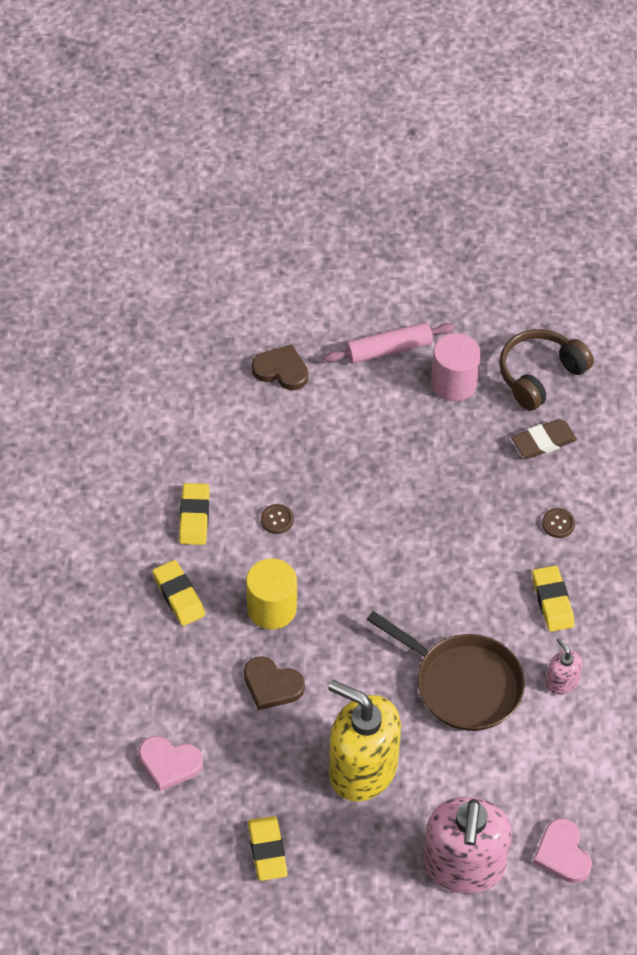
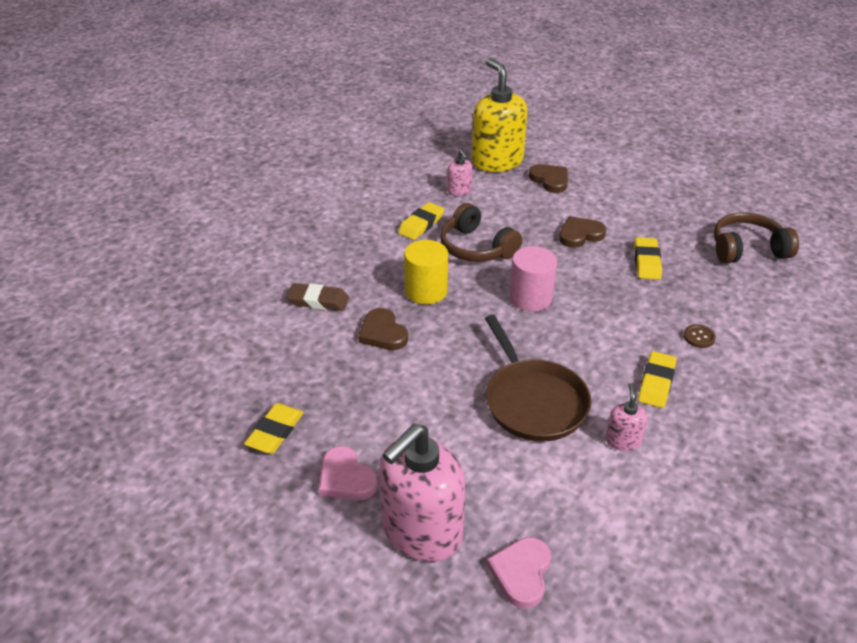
camera: 35 degrees right, 15 degrees down
pink heart [138,736,203,791] -> pink heart moved to [319,446,378,500]
yellow eraser [153,560,205,626] -> yellow eraser moved to [634,237,662,279]
brown button [261,504,294,534] -> brown headphones [440,203,522,262]
pink rolling pin [324,322,454,364] -> none
yellow soap dispenser [328,680,401,802] -> yellow soap dispenser moved to [472,58,528,172]
pink cylinder [431,333,481,401] -> pink cylinder moved to [509,246,557,311]
brown eraser [511,419,577,459] -> brown eraser moved to [287,283,349,311]
none -> pink soap dispenser [447,149,473,196]
none -> brown heart [559,216,606,248]

